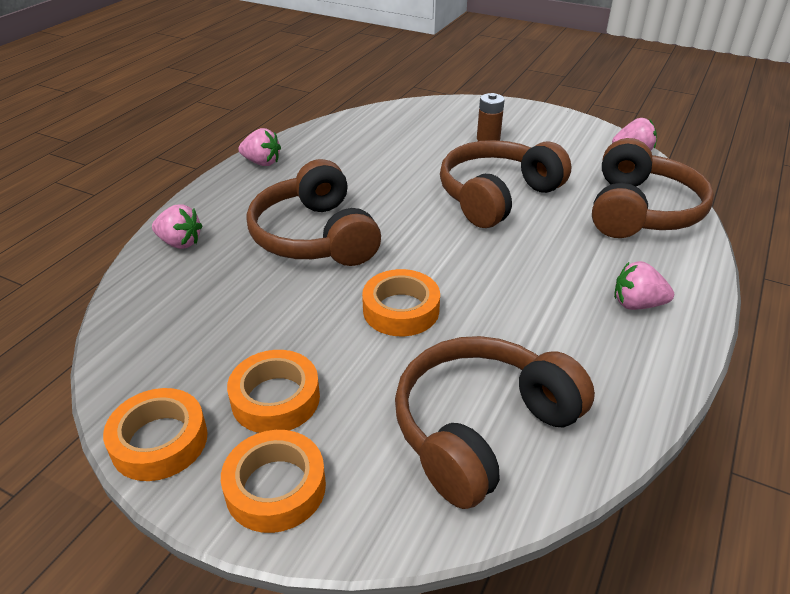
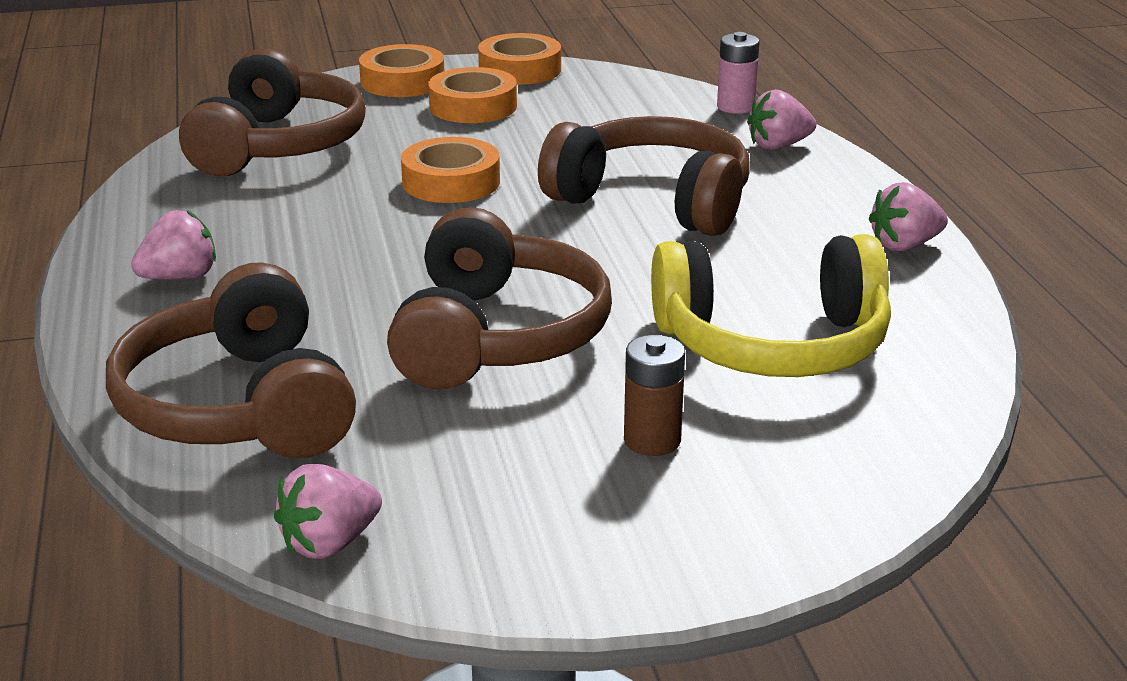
camera: 140 degrees right, 10 degrees down
none -> yellow headphones [651,234,891,377]
none -> pink battery [717,32,760,114]

